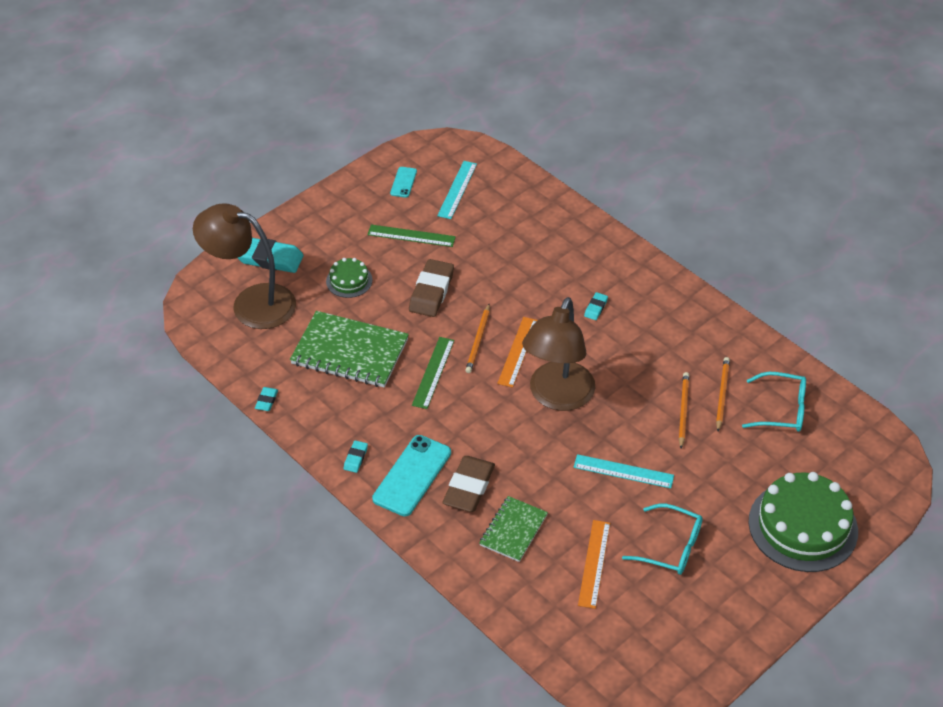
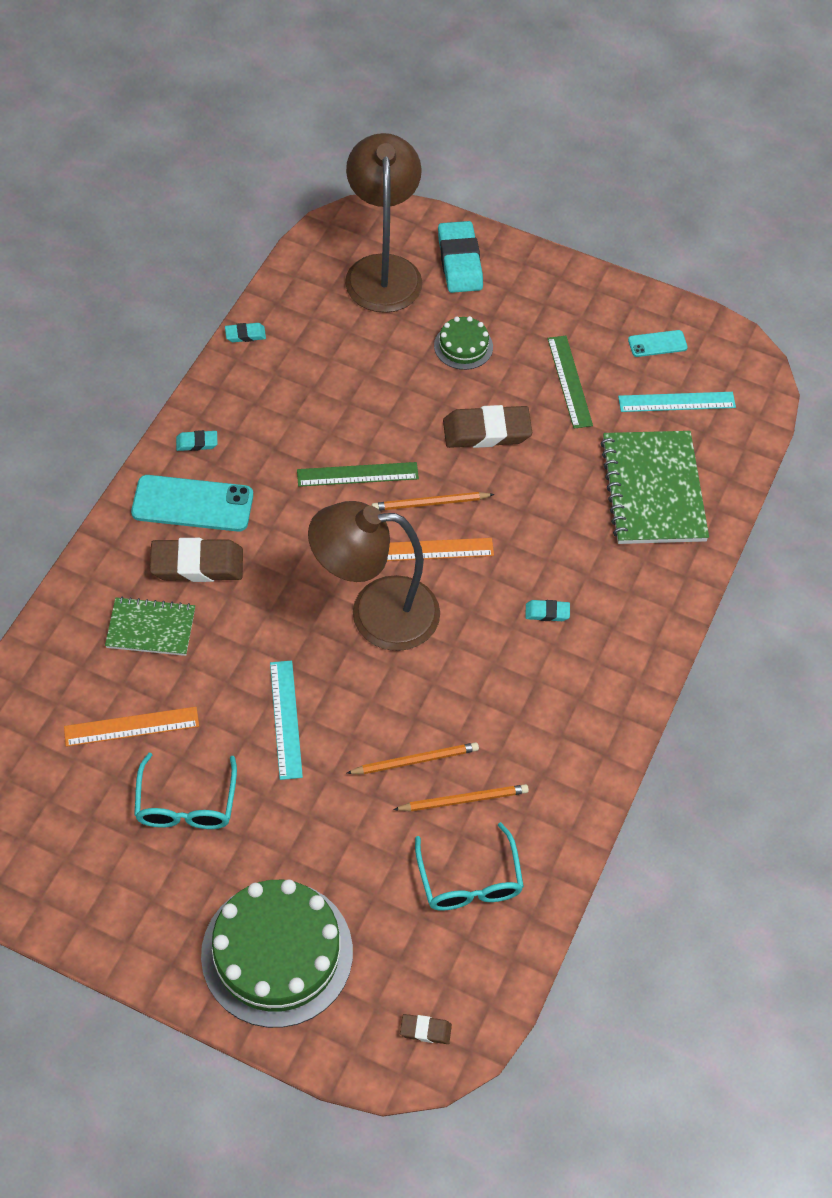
camera: 65 degrees right, 10 degrees up
green notebook [290,311,409,387] -> green notebook moved to [600,431,709,544]
none -> brown eraser [400,1014,452,1044]

